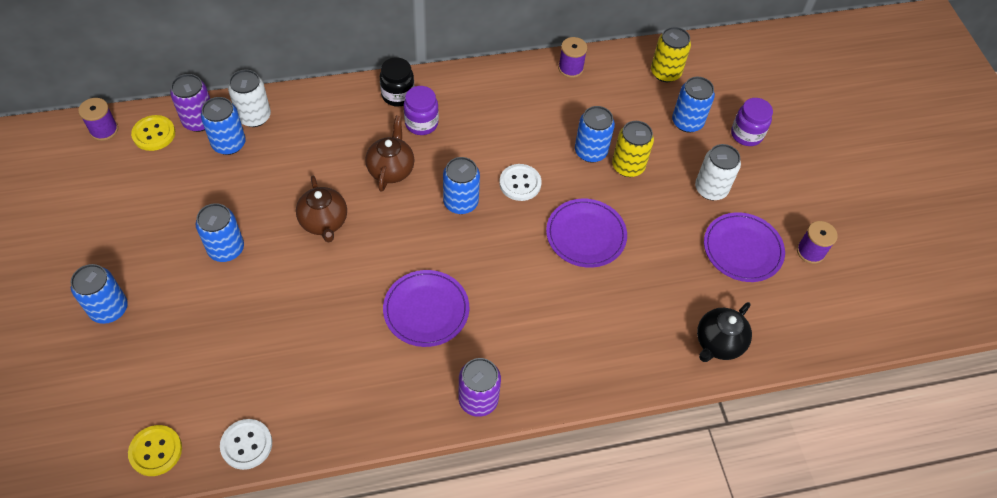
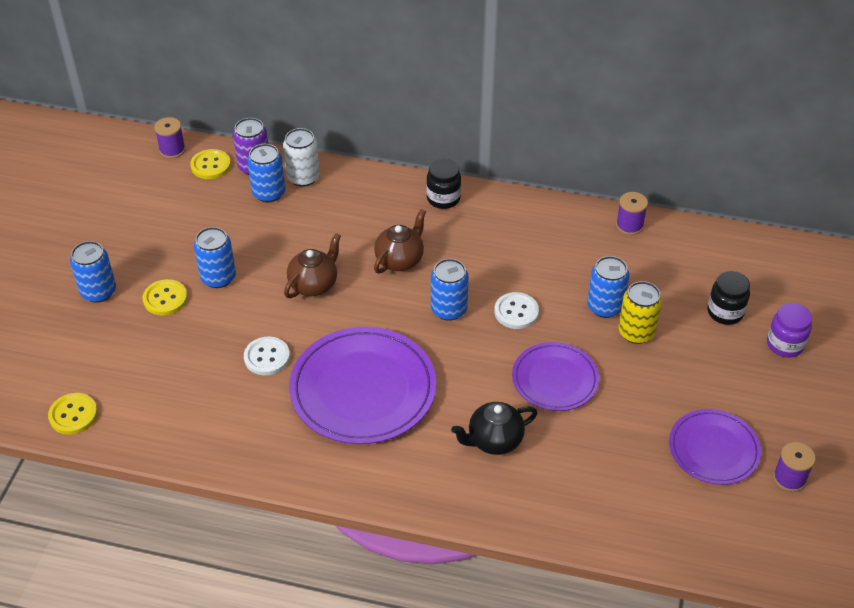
camera: 30 degrees right, 10 degrees down
white button [220,419,272,470] -> white button moved to [244,337,290,376]
brown teapot [296,176,347,242] -> brown teapot turned 150 degrees counterclockwise [284,233,341,298]
purple plate [383,270,469,347] -> purple plate [289,327,436,444], size x1.68
purple jar [404,86,439,135] -> none
purple can [458,358,501,417] -> none
yellow can [651,27,691,82] -> none
blue can [672,77,715,133] -> black jar [707,271,750,325]
white can [695,144,741,200] -> none
black teapot [697,302,752,362] -> black teapot moved to [451,402,537,455]
none -> yellow button [143,279,188,316]

